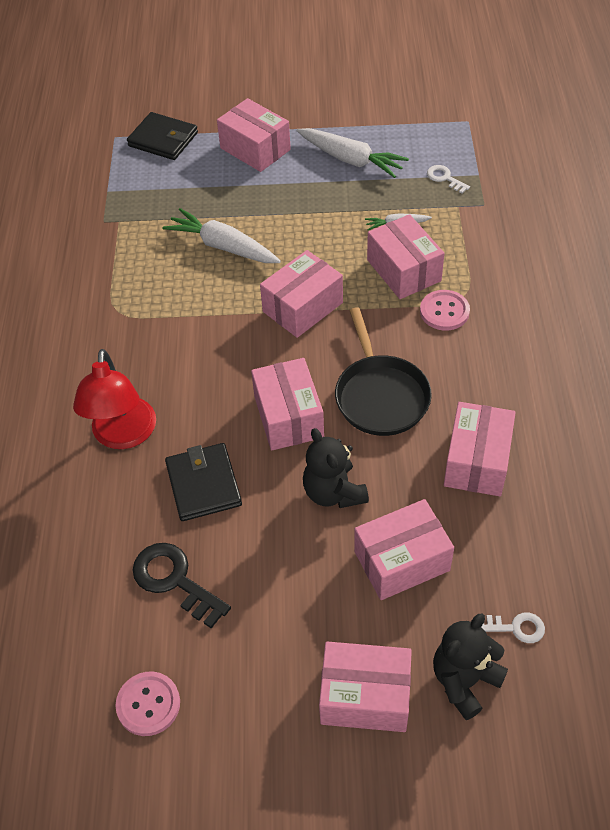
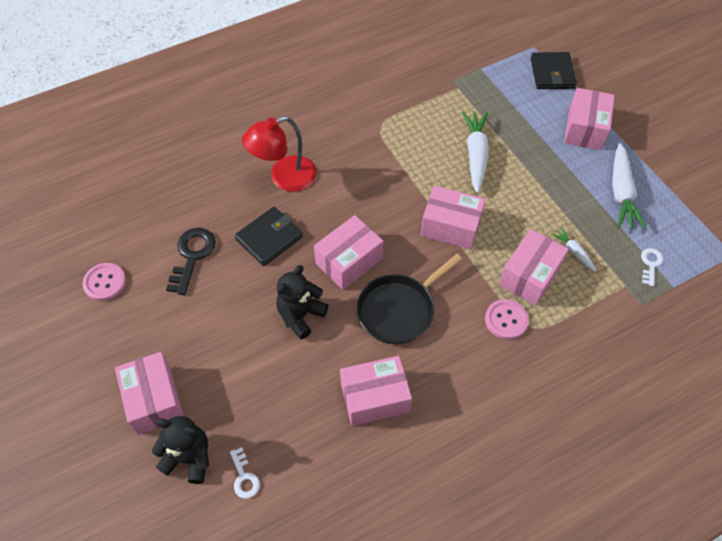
camera: 60 degrees right, 5 degrees up
pink box [354,499,454,600] -> none

